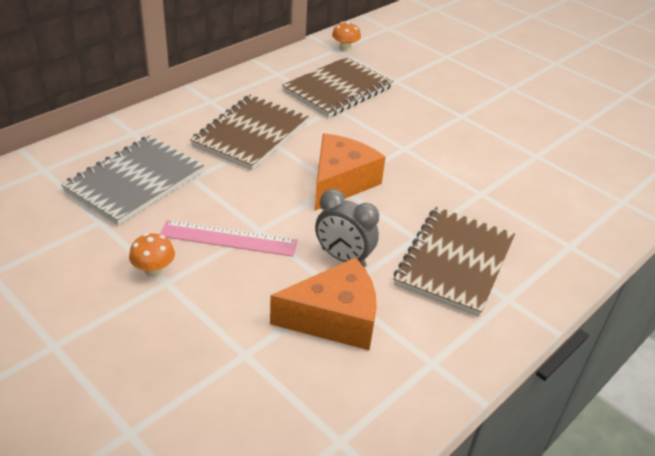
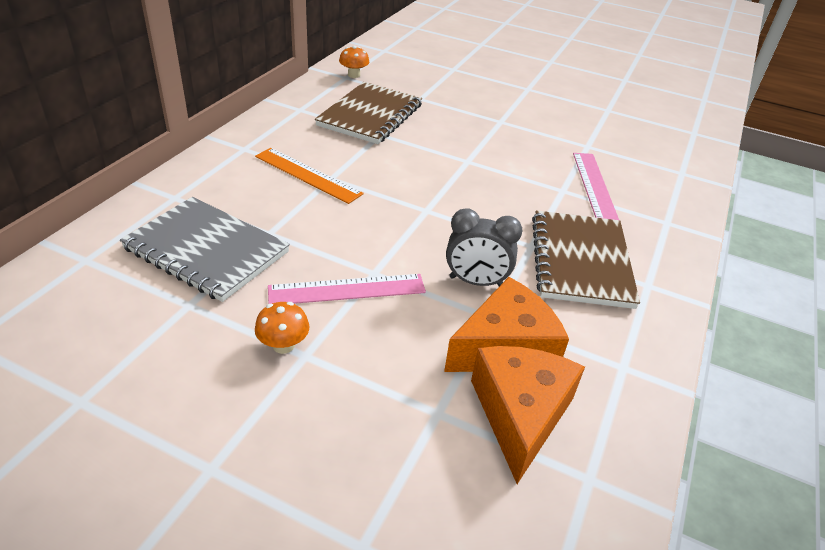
camera: 20 degrees left, 0 degrees up
grey notebook [61,135,204,225] -> grey notebook turned 75 degrees counterclockwise [120,197,290,302]
brown notebook [190,94,309,170] -> orange ruler [255,148,364,204]
orange cheese [315,133,385,210] -> orange cheese moved to [471,346,585,484]
none -> pink ruler [573,153,619,220]

